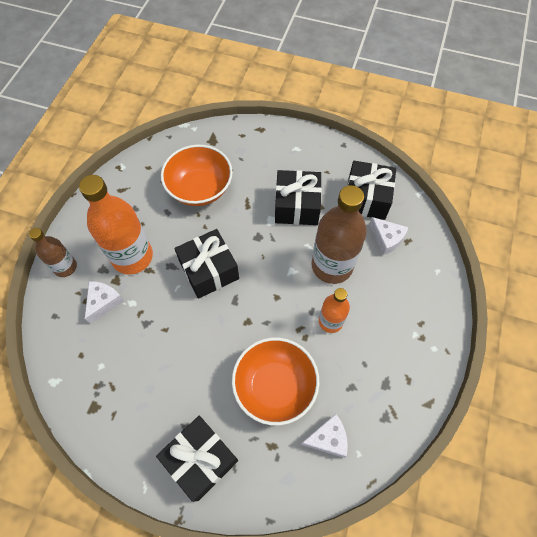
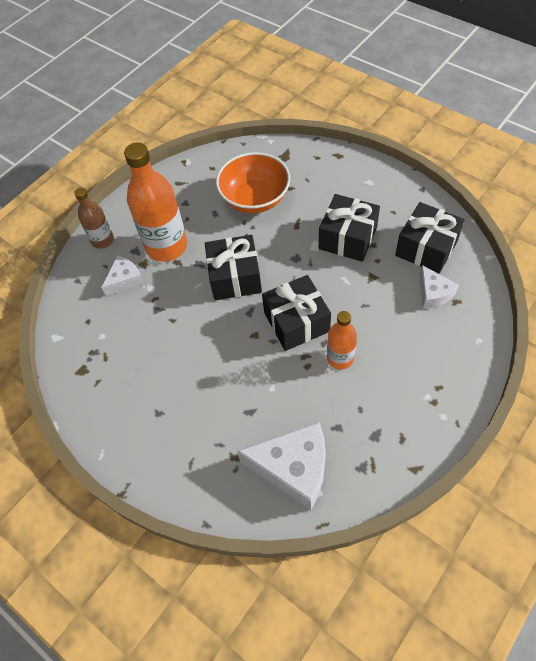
camera: 25 degrees right, 5 degrees down
black gift [156,416,238,502] -> black gift moved to [262,275,331,351]
orange bowl [232,338,319,425] -> none
white cheese [301,414,348,458] -> white cheese [237,422,326,510], size x1.79
brown bottle [311,185,367,284] -> none

